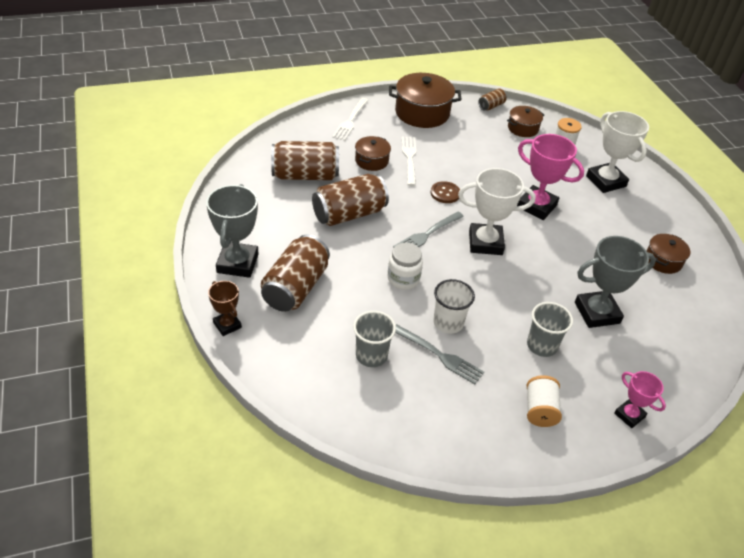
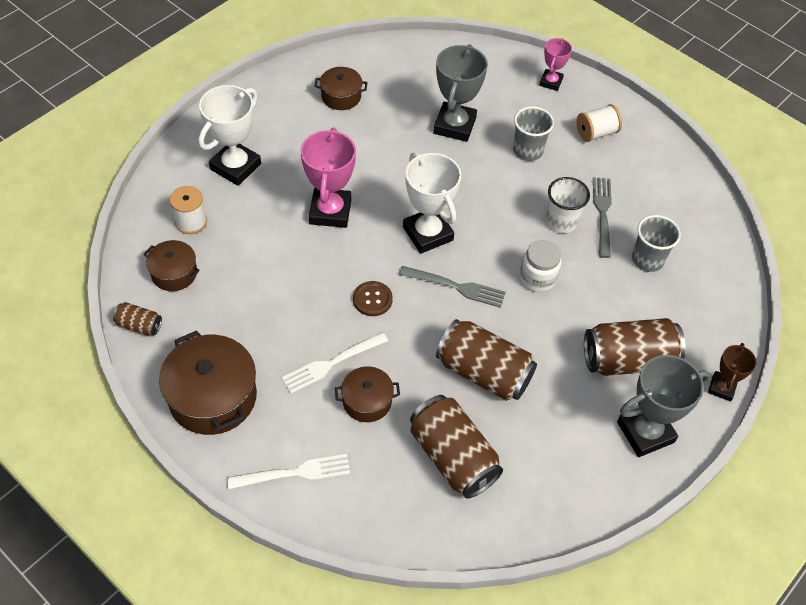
camera: 120 degrees left, 10 degrees up
grey trophy [575,236,656,328] -> grey trophy turned 60 degrees clockwise [434,44,488,142]

